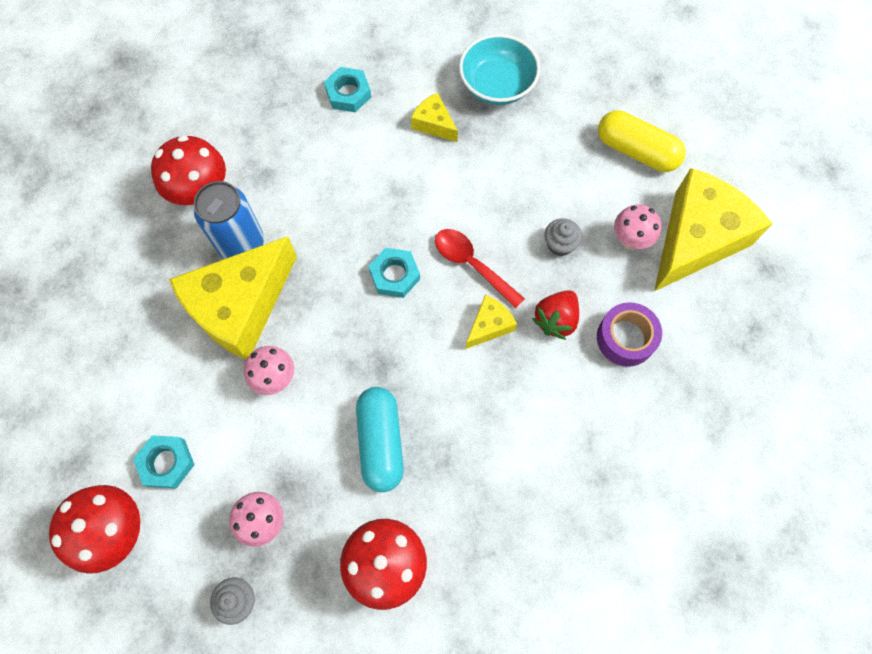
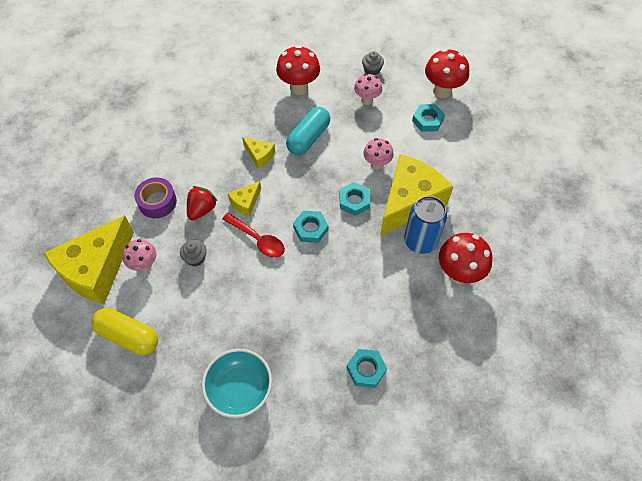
camera: 175 degrees right, 10 degrees down
turquoise capsule [356,387,404,492] -> turquoise capsule turned 45 degrees clockwise [286,107,330,155]
yellow cheese [411,93,458,142] -> yellow cheese moved to [242,137,275,169]
none -> turquoise nut [339,182,370,216]

